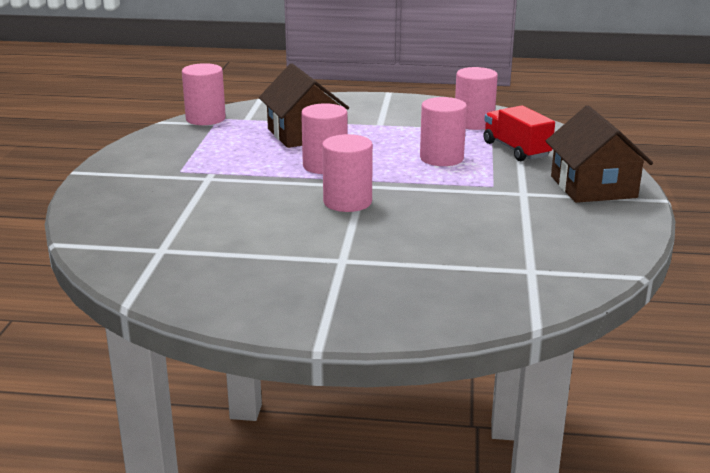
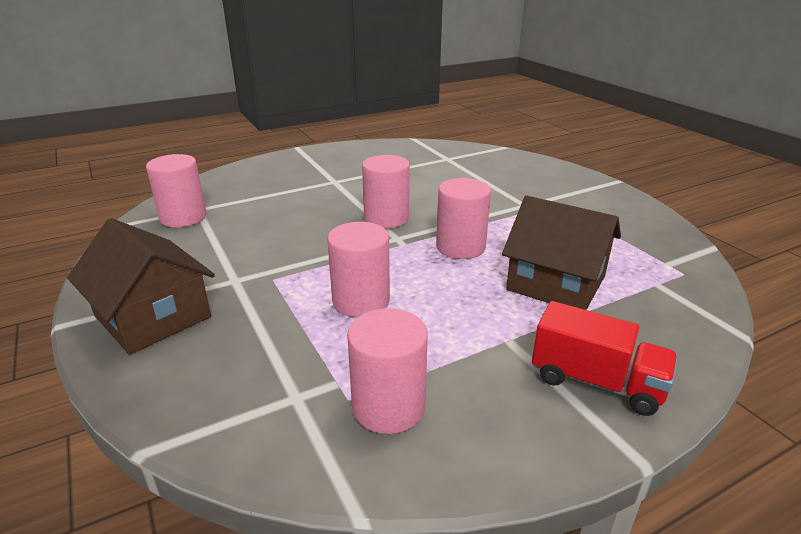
camera: 145 degrees right, 5 degrees up
pink cylinder [182,63,226,125] -> pink cylinder moved to [146,154,207,227]
red truck [483,106,555,161] -> red truck moved to [532,301,678,416]

